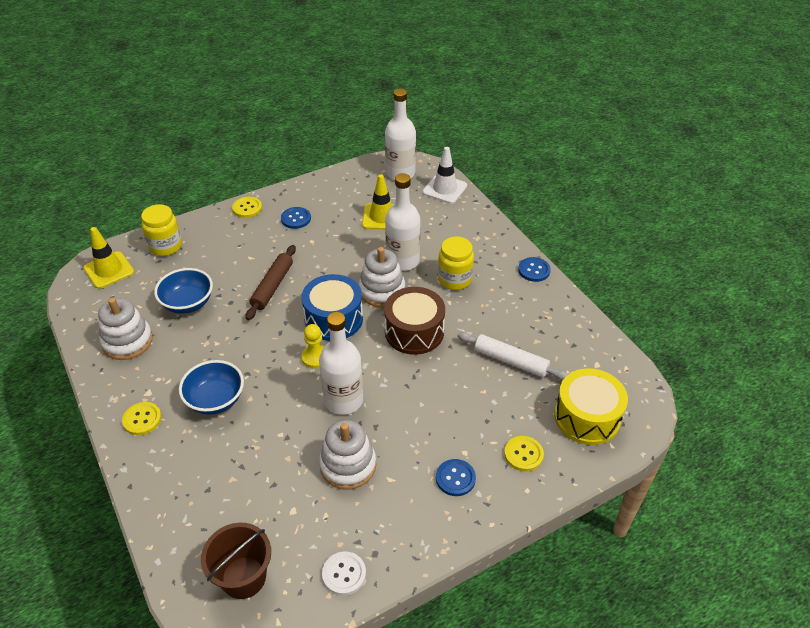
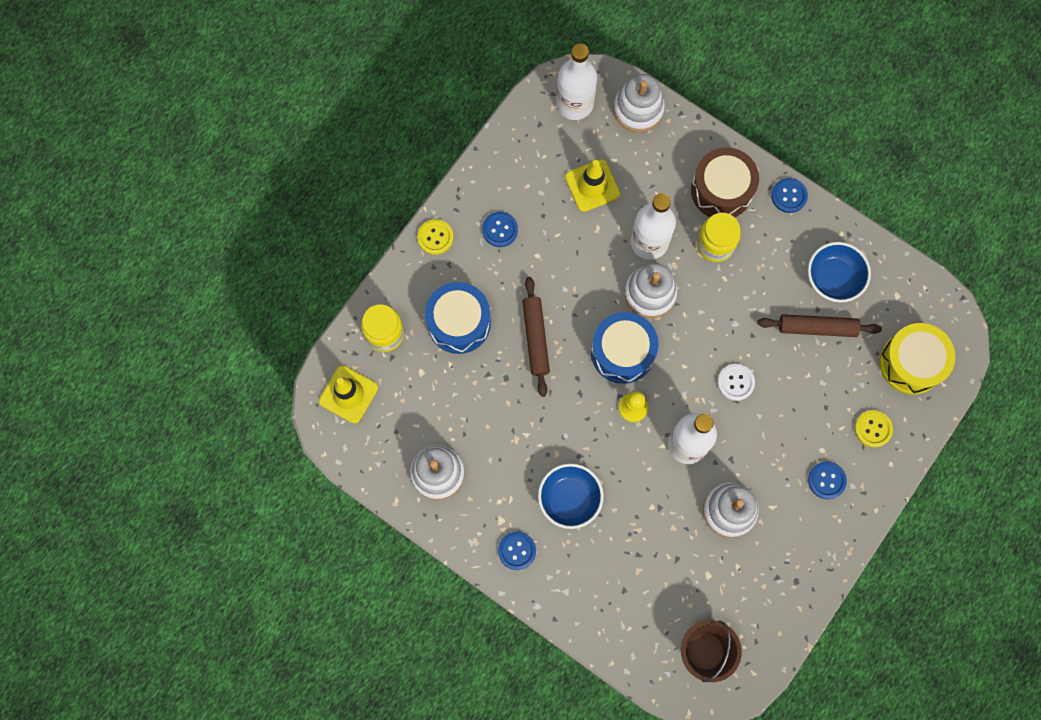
camera: 25 degrees left, 30 degrees up
yellow button [122,402,162,435] -> blue button [498,532,536,570]
blue bowl [154,268,213,314] -> blue bowl moved to [808,242,871,302]
white button [322,551,366,595] -> white button moved to [718,364,755,401]
brown drum [384,287,445,355] -> brown drum moved to [691,147,759,217]
white traffic cone [423,147,467,204] -> white stacking toy [613,74,665,132]
white rolling pin [457,332,568,380] -> brown rolling pin [758,314,882,337]
none -> blue drum [425,282,491,354]

